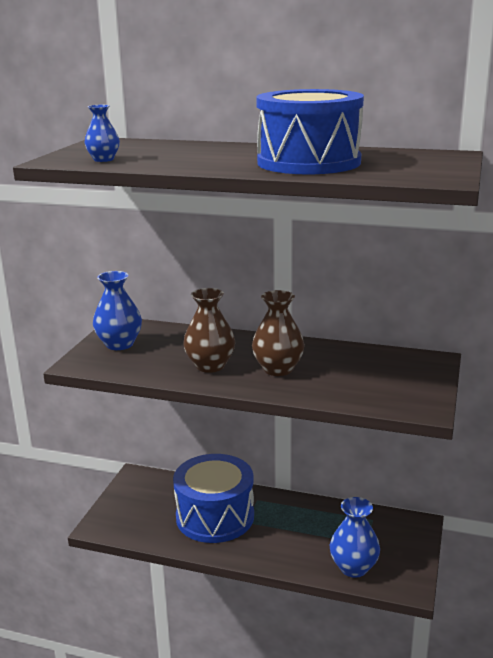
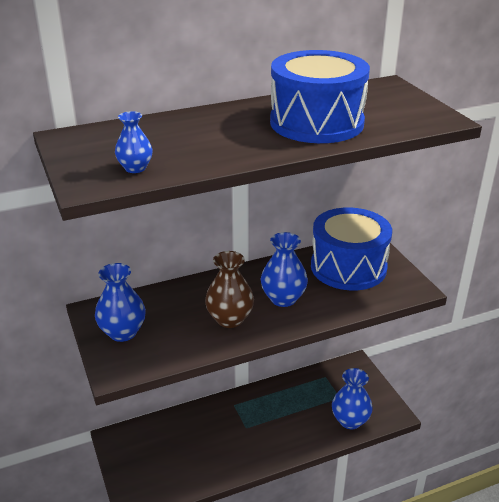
camera: 40 degrees left, 10 degrees up
blue drum [173,454,254,543] -> blue drum moved to [311,207,392,291]
brown vase [252,290,305,376] -> blue vase [261,232,308,307]

